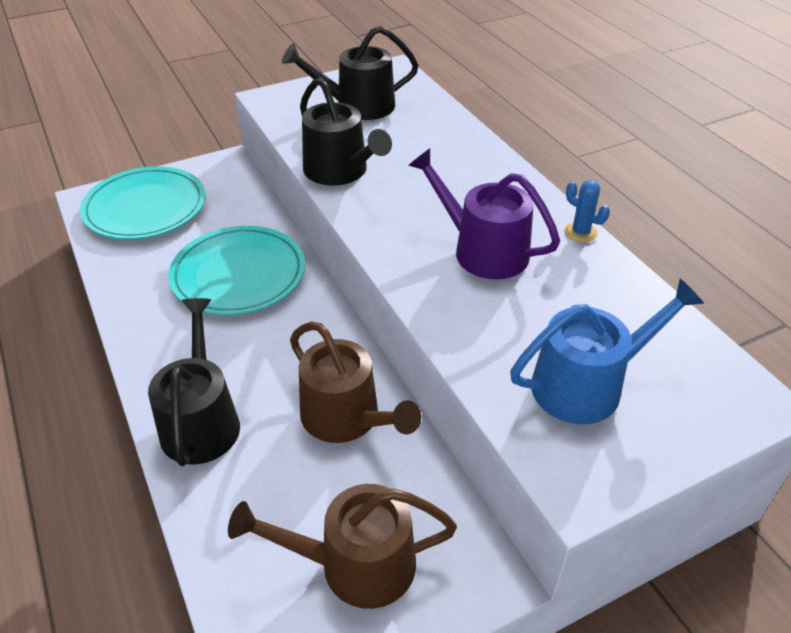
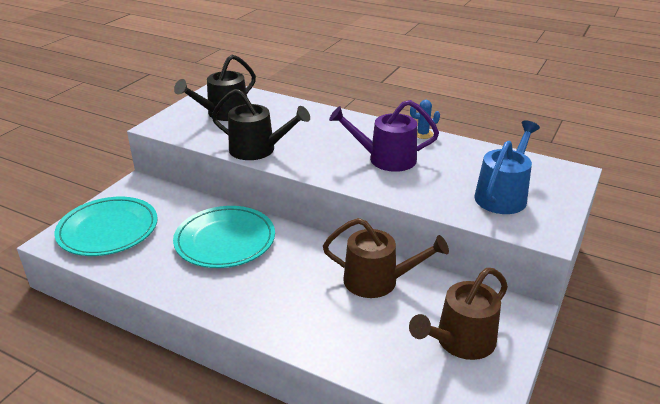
camera: 35 degrees left, 10 degrees down
black watering can [148,298,240,466] -> none

